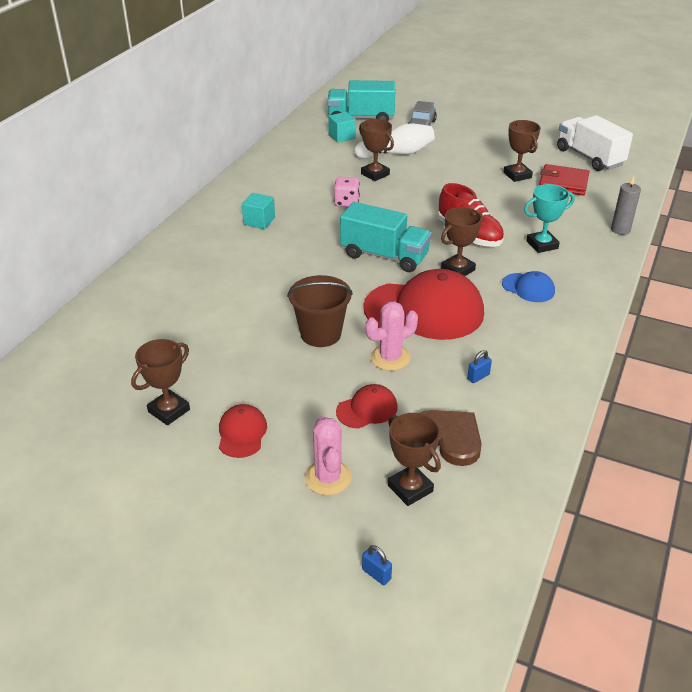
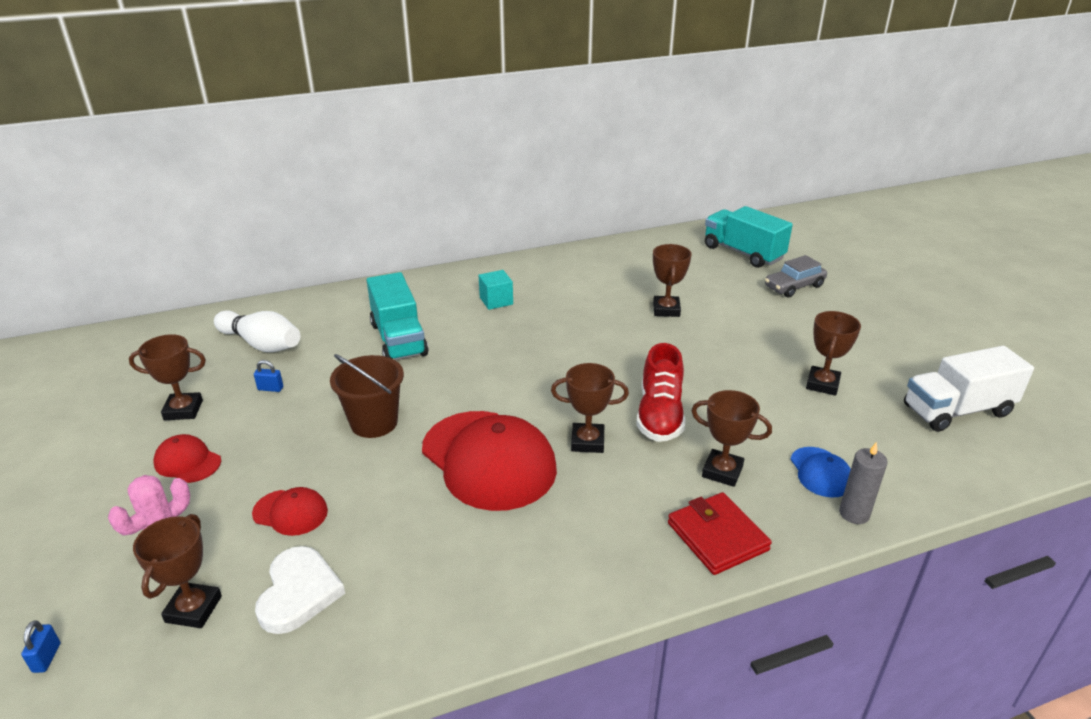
camera: 45 degrees right, 5 degrees down
red cap [219,404,267,458] -> red cap turned 105 degrees counterclockwise [154,434,221,483]
turquoise cube [328,112,356,143] -> none
pink dice [334,177,360,207] -> none
turquoise truck [340,202,432,272] -> turquoise truck moved to [367,272,428,360]
white bowling pin [354,123,435,159] -> white bowling pin moved to [214,310,300,352]
pink cactus [366,301,418,371] -> none
brown heart [421,410,482,466] -> white heart [255,546,345,634]
blue padlock [467,350,492,383] -> blue padlock moved to [254,360,283,392]
blue cap [502,271,555,302] -> blue cap moved to [790,447,851,498]
turquoise trophy [524,184,575,253] -> brown trophy [691,390,772,487]
red wallet [539,164,589,195] -> red wallet moved to [668,492,772,575]
white truck [557,115,633,171] -> white truck turned 120 degrees counterclockwise [904,346,1034,432]

